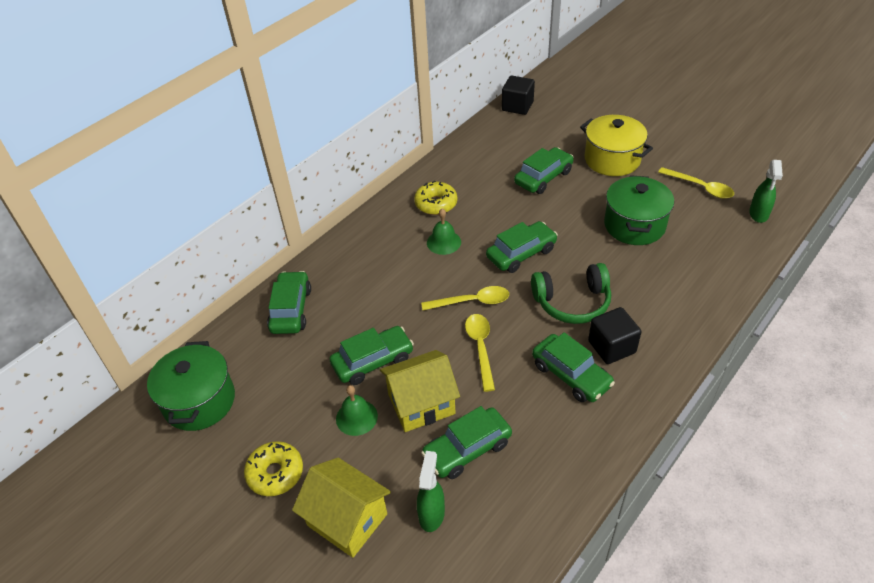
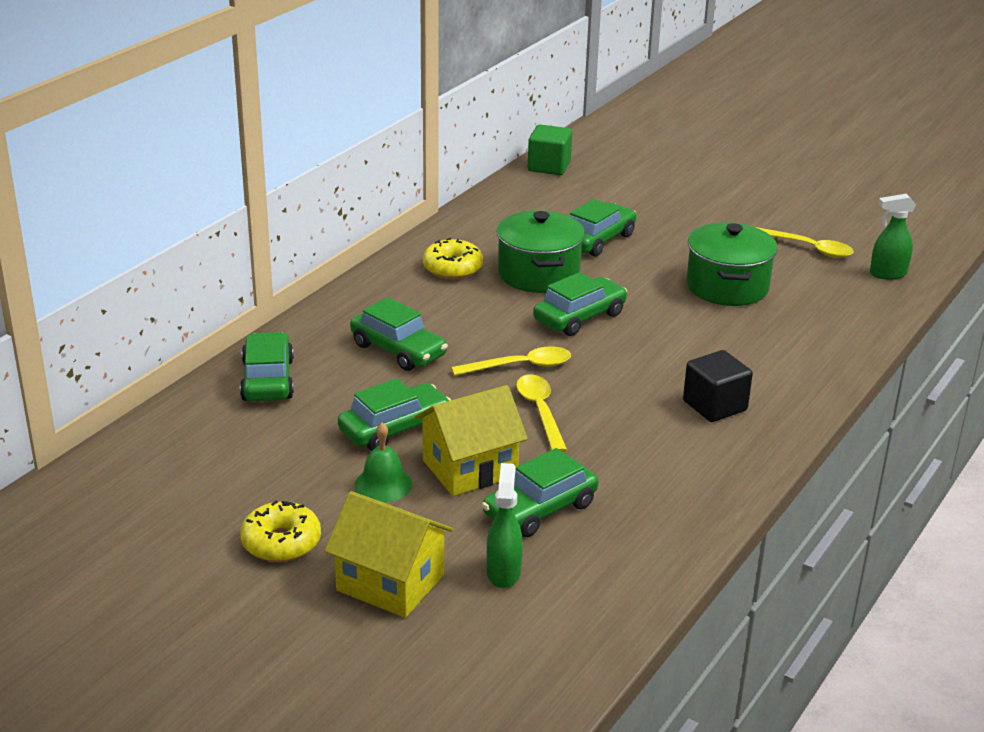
camera: 10 degrees left, 15 degrees down
green pot [147,341,235,431] -> green pot moved to [497,210,585,293]
green bell [427,209,461,255] -> none
black cube [502,76,535,115] -> green cube [528,124,572,175]
green headphones [531,263,611,324] -> none
green car [532,332,615,402] -> green car moved to [350,297,448,371]
yellow pot [580,115,653,176] -> none
green spray bottle [749,160,783,223] -> green spray bottle turned 75 degrees clockwise [870,194,916,280]

